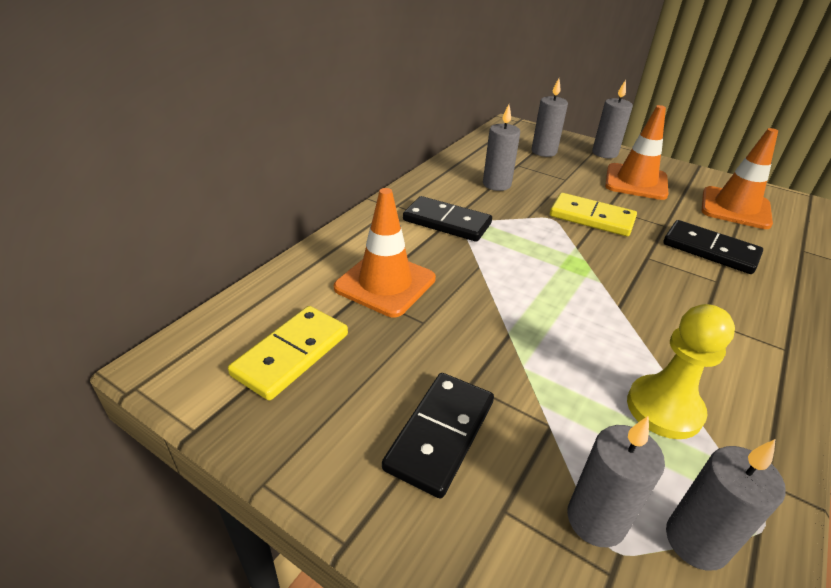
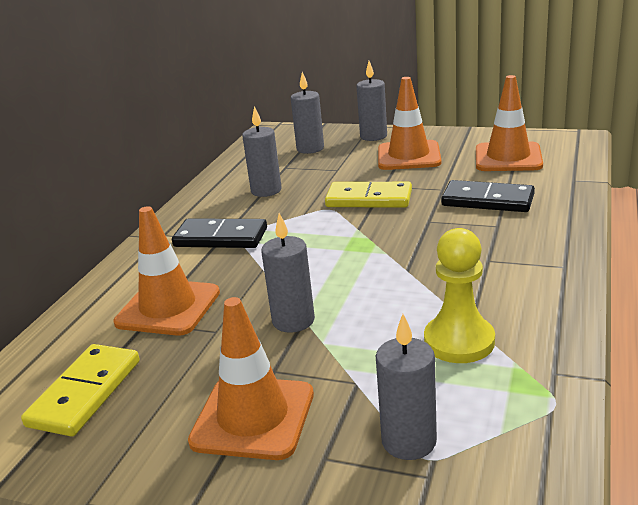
camera: 10 degrees left, 10 degrees down
black domino [382,373,494,499] -> orange traffic cone [188,297,314,460]
grey candle [666,439,786,571] -> grey candle moved to [261,213,315,333]

